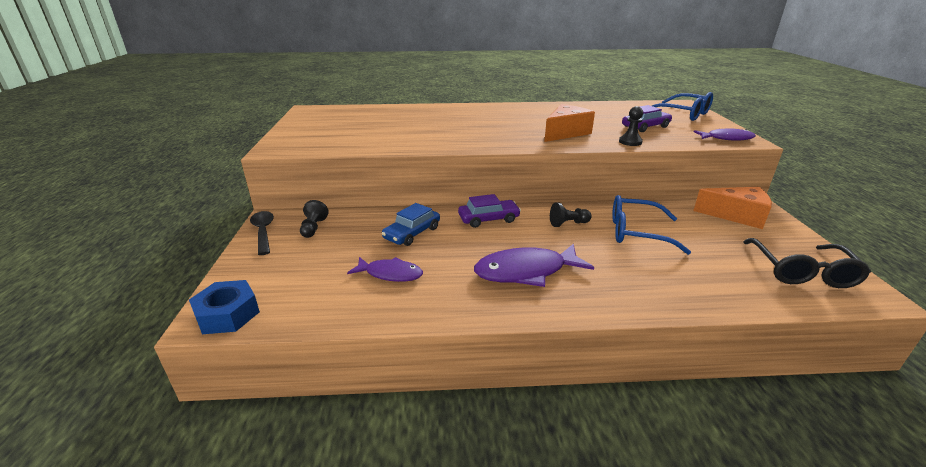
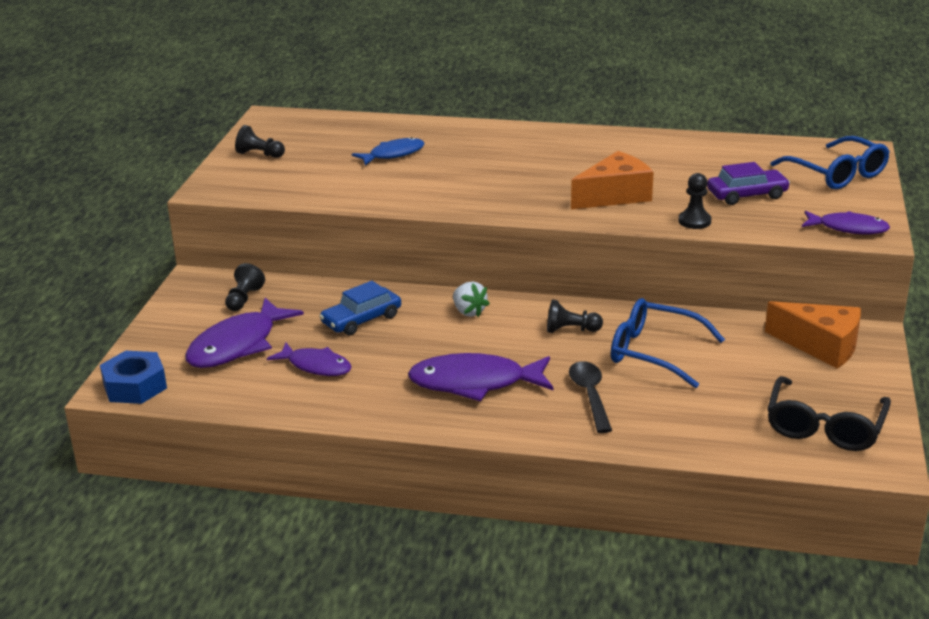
camera: 15 degrees right, 0 degrees up
black spoon [250,211,274,255] -> black spoon moved to [569,361,612,433]
purple car [458,194,521,228] -> white strawberry [453,281,490,317]
none -> purple fish [185,298,304,368]
none -> black pawn [235,125,285,158]
none -> blue fish [352,137,425,166]

